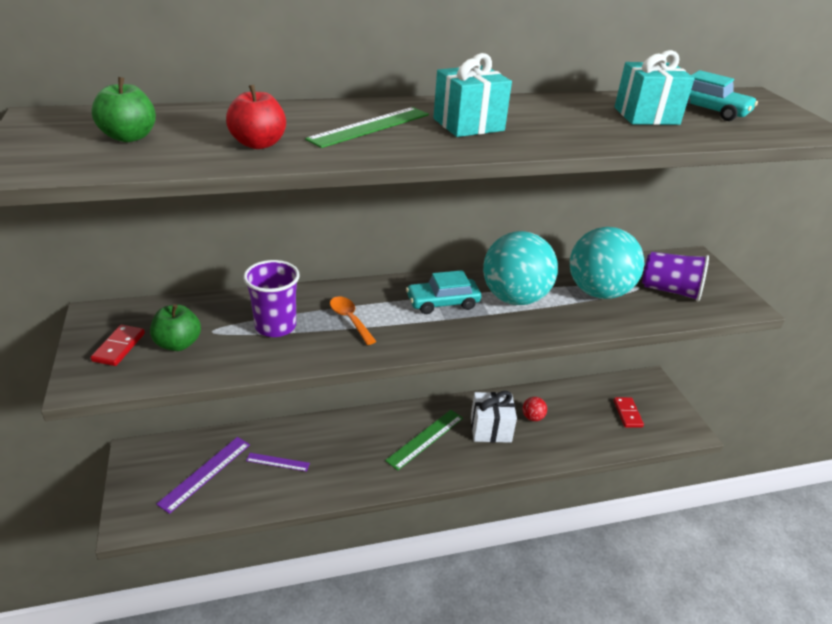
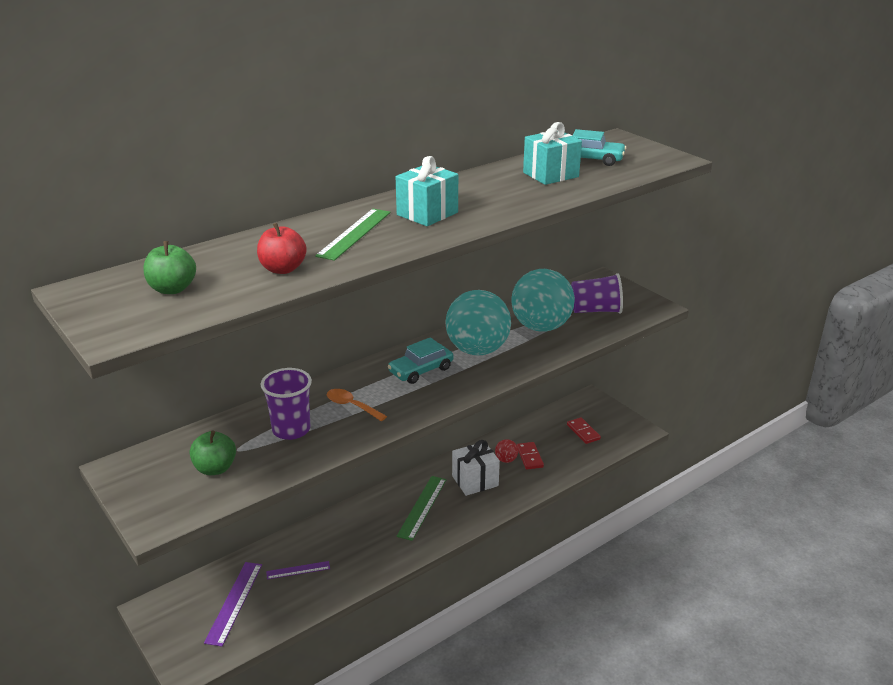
camera: 20 degrees left, 5 degrees down
red domino [91,325,145,366] -> red domino moved to [517,442,544,470]

